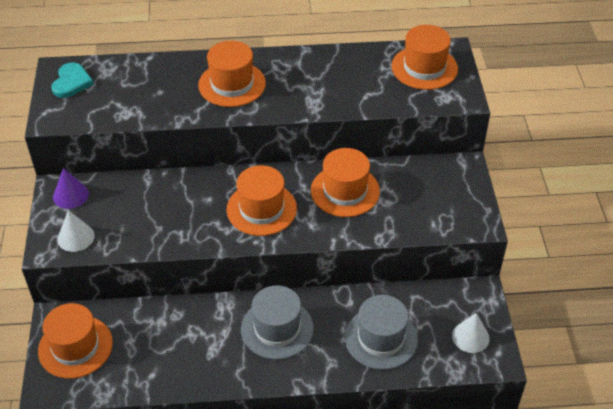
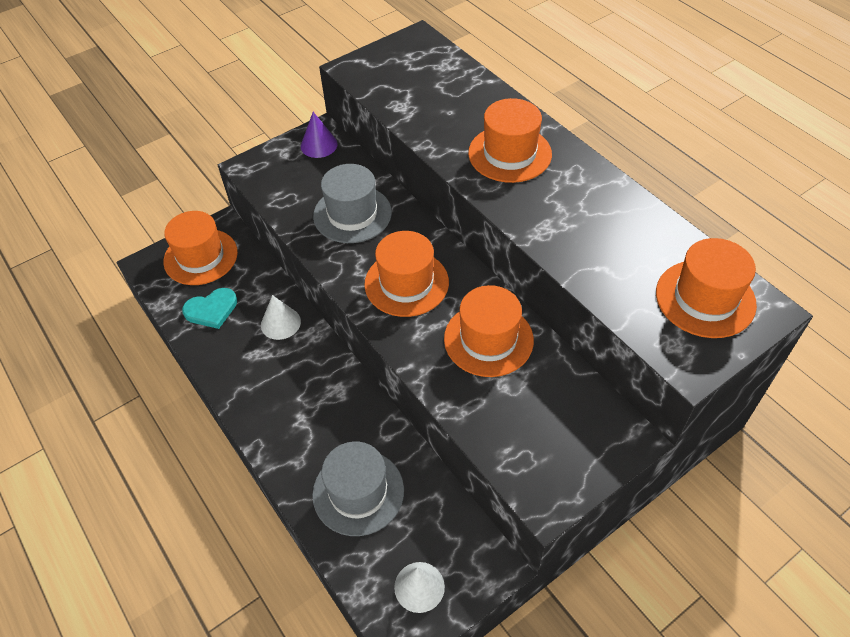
camera: 60 degrees right, 5 degrees up
turquoise heart [51,63,94,98] -> turquoise heart moved to [182,288,237,329]
white cone [57,210,95,252] -> white cone moved to [261,295,301,340]
grey hat [241,285,314,360] -> grey hat moved to [313,164,392,243]

